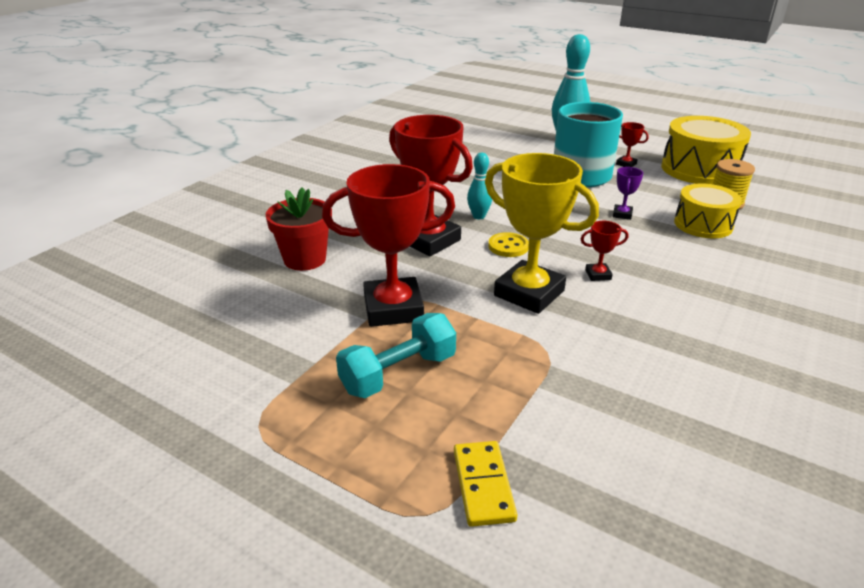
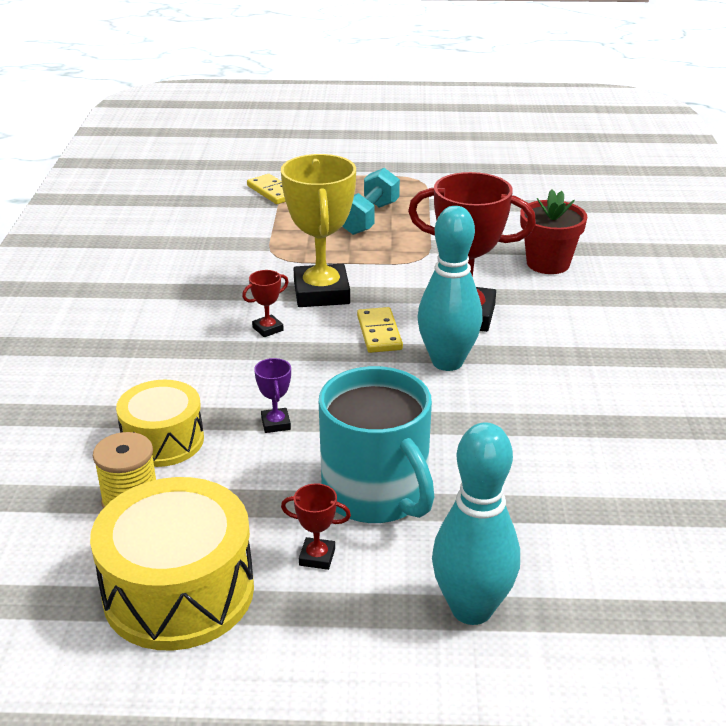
camera: 150 degrees right, 0 degrees up
red trophy [322,164,455,327] -> none
turquoise bowling pin [467,153,492,219] -> turquoise bowling pin [418,206,483,371], size x1.90
yellow trophy [485,153,599,314] -> yellow trophy turned 75 degrees clockwise [281,154,356,307]
yellow button [488,232,529,257] -> yellow domino [357,307,403,353]

